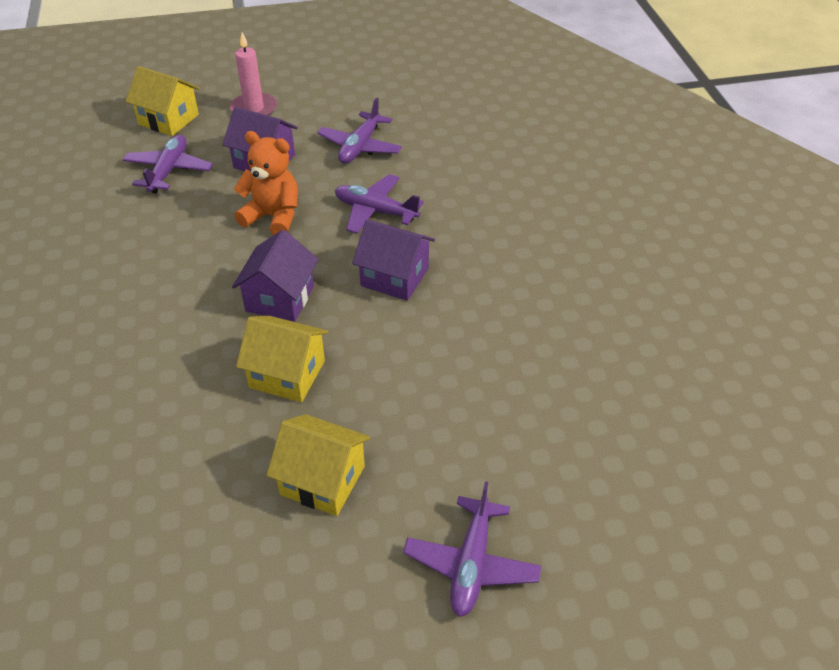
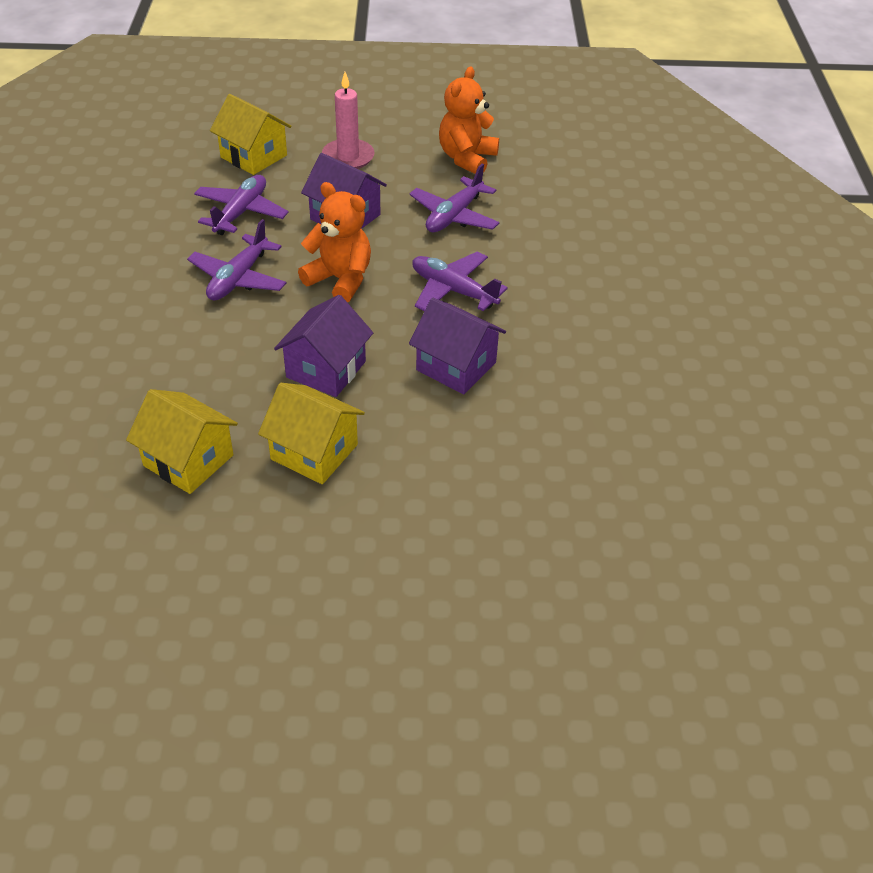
camera: 10 degrees right, 0 degrees up
yellow house [266,414,370,516] -> yellow house moved to [126,389,238,494]
purple plane [403,481,541,617] -> purple plane moved to [187,219,287,301]
none -> orange teddy bear [439,67,499,174]

